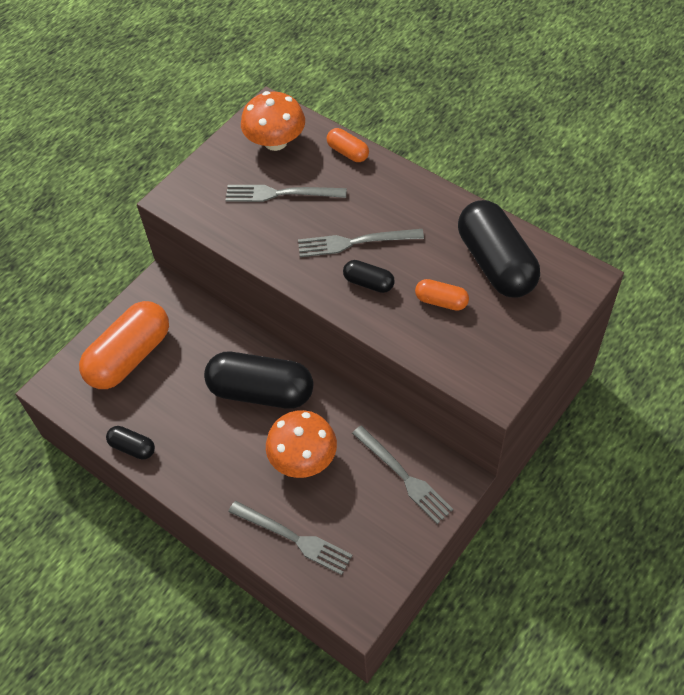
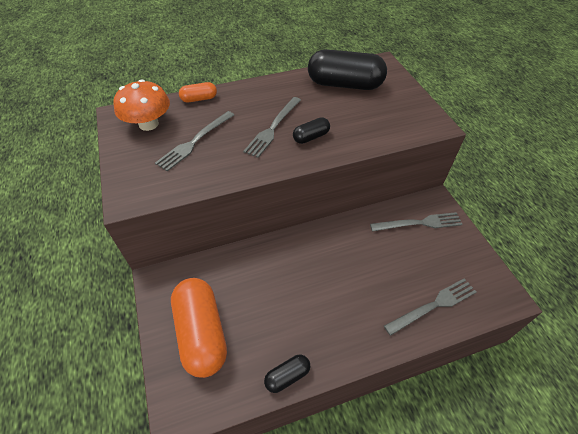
camera: 60 degrees left, 5 degrees down
black capsule [204,352,313,409] -> none
orange mushroom [266,410,337,478] -> none
orange capsule [415,279,469,311] -> none

